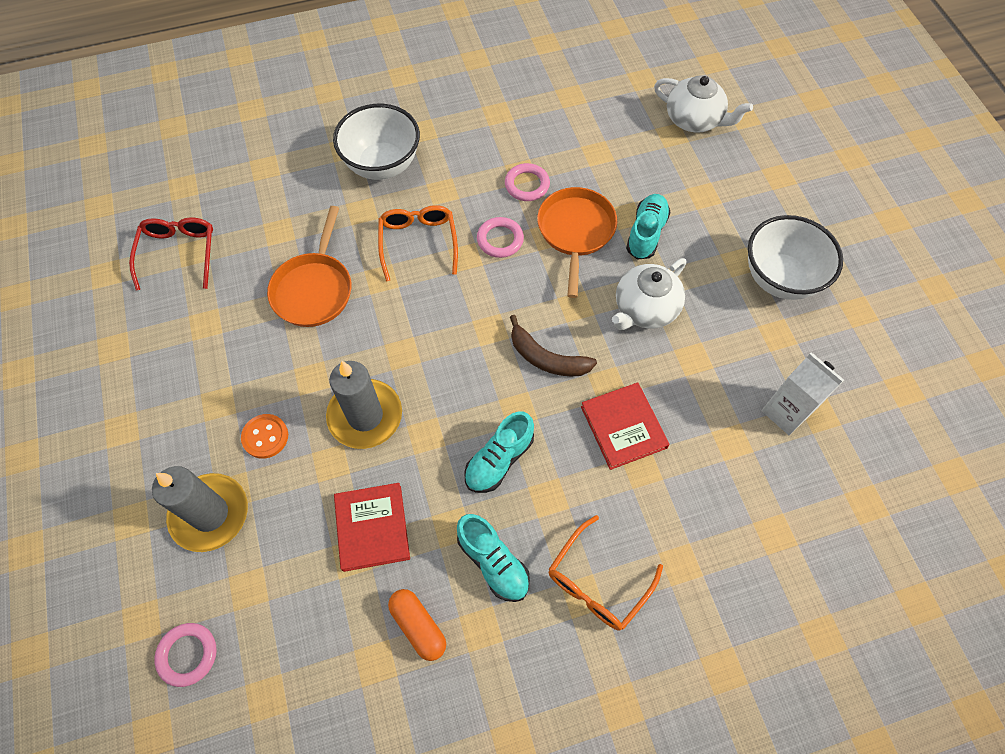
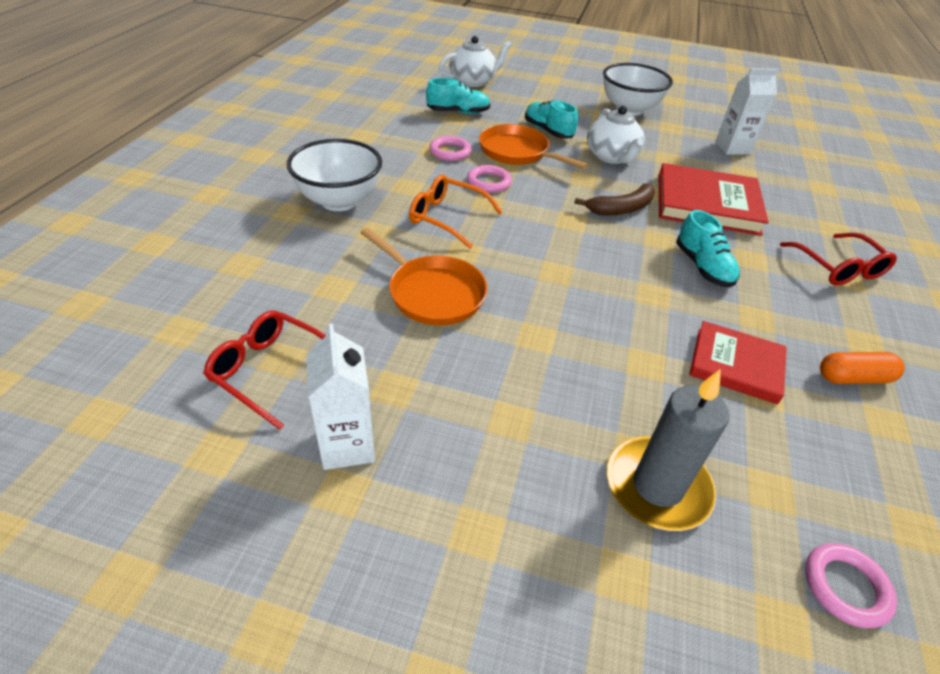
camera: 60 degrees left, 20 degrees down
orange button [241,414,288,459] -> none
grey candle [326,361,402,449] -> none
turquoise shoe [457,514,530,602] -> turquoise shoe moved to [426,78,490,114]
orange glasses [548,515,663,630] -> red glasses [780,233,897,285]
red book [581,382,669,470] -> red book [659,163,769,236], size x1.58
none -> white carton [306,324,375,470]

